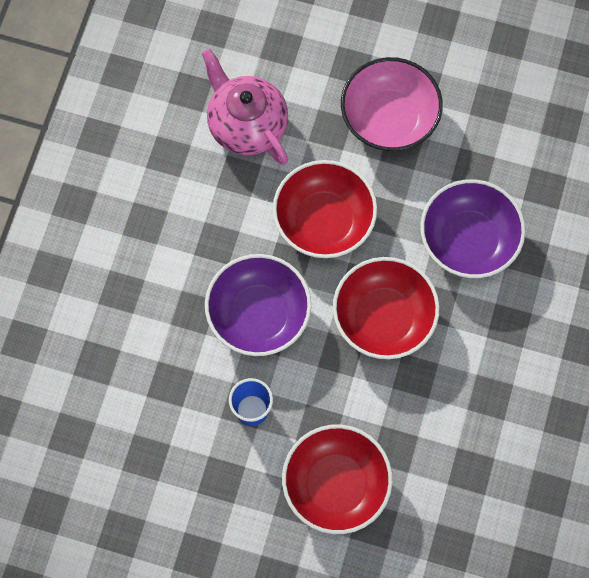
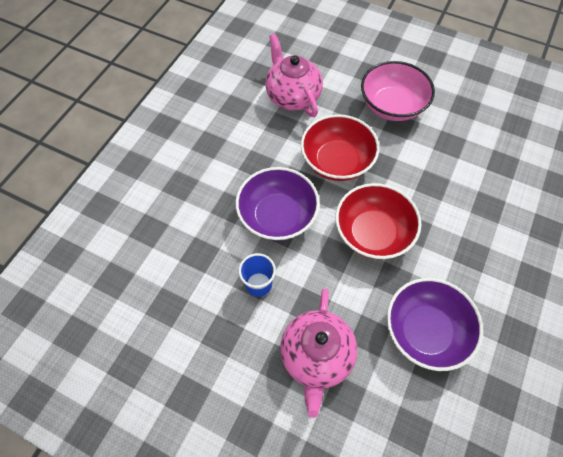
camera: 10 degrees right, 10 degrees down
red bowl [282,425,393,534] -> pink teapot [280,288,357,418]
purple bowl [420,179,525,278] -> purple bowl moved to [387,278,483,371]

